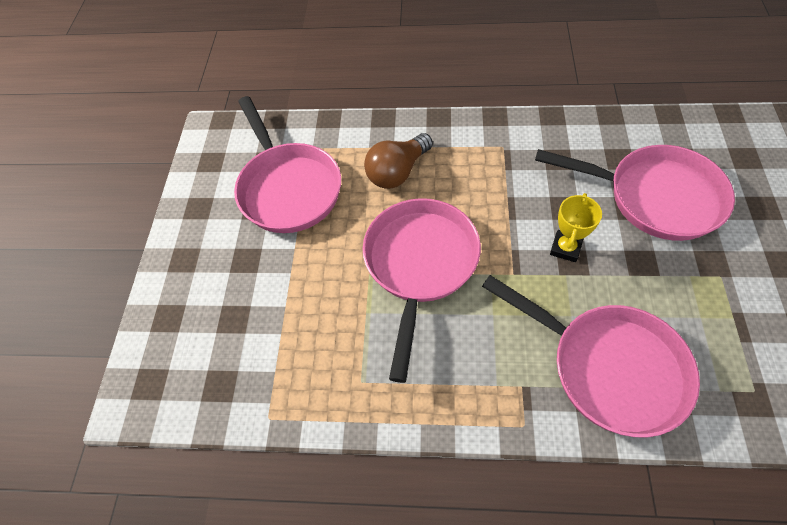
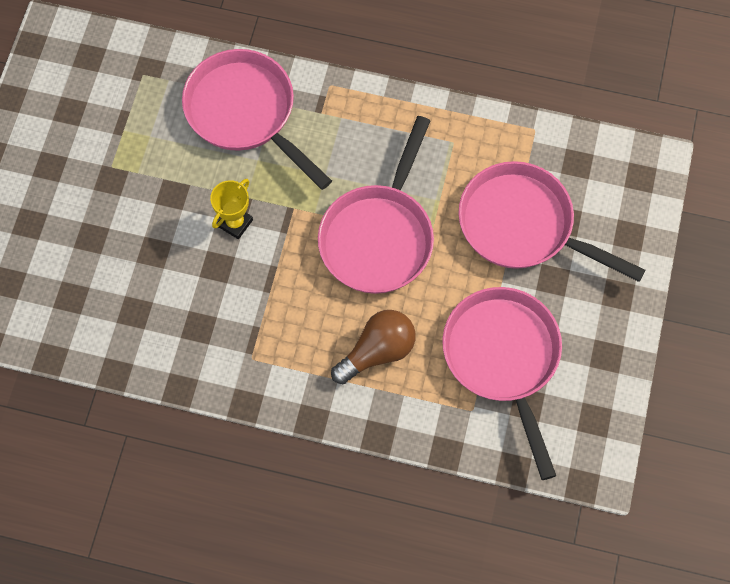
camera: 175 degrees left, 10 degrees up
pink pan [535,145,735,241] -> pink pan moved to [458,161,646,282]

